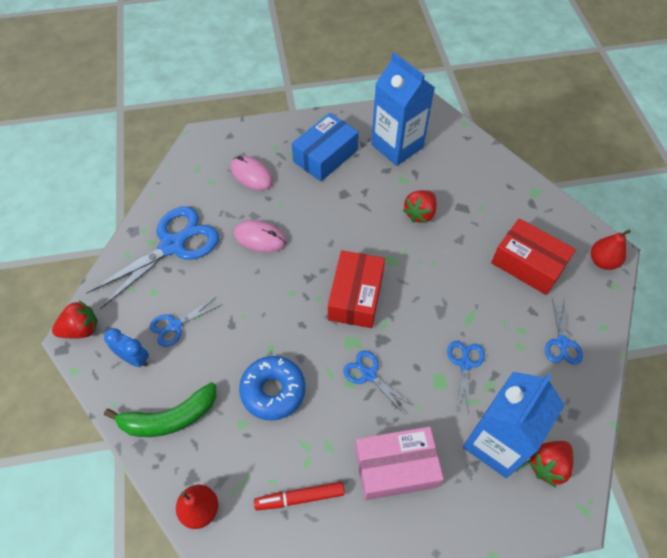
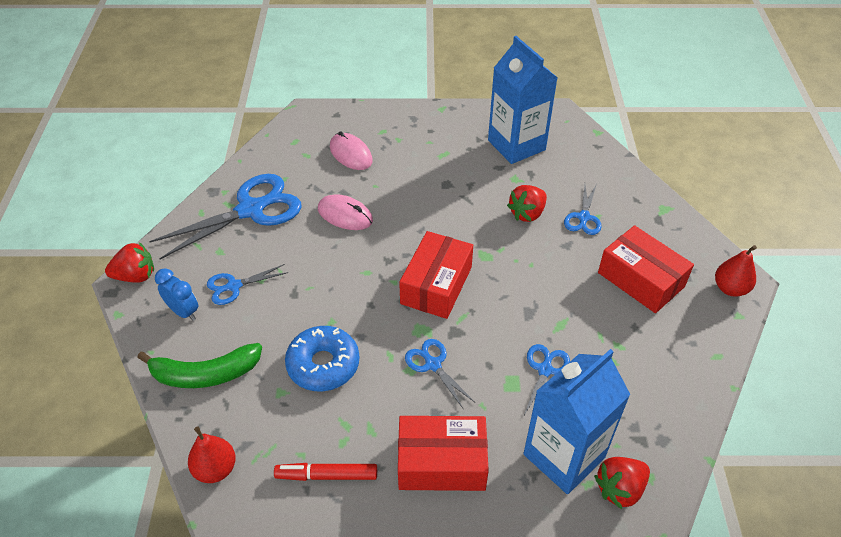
camera: 10 degrees right, 10 degrees down
blue box [292,113,359,181] -> none
pink box [355,427,444,500] -> red box [398,416,489,491]
blue scissors [545,298,583,365] -> blue scissors moved to [564,185,601,235]

